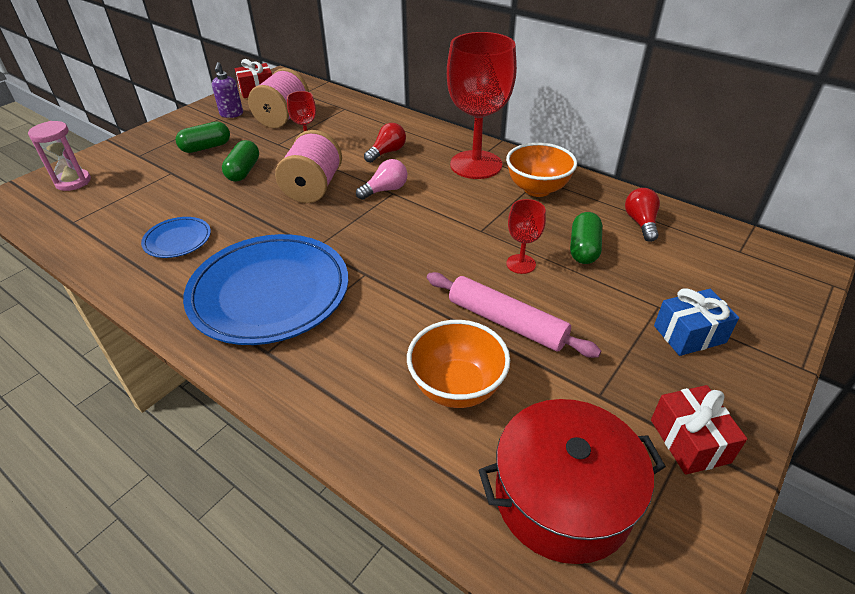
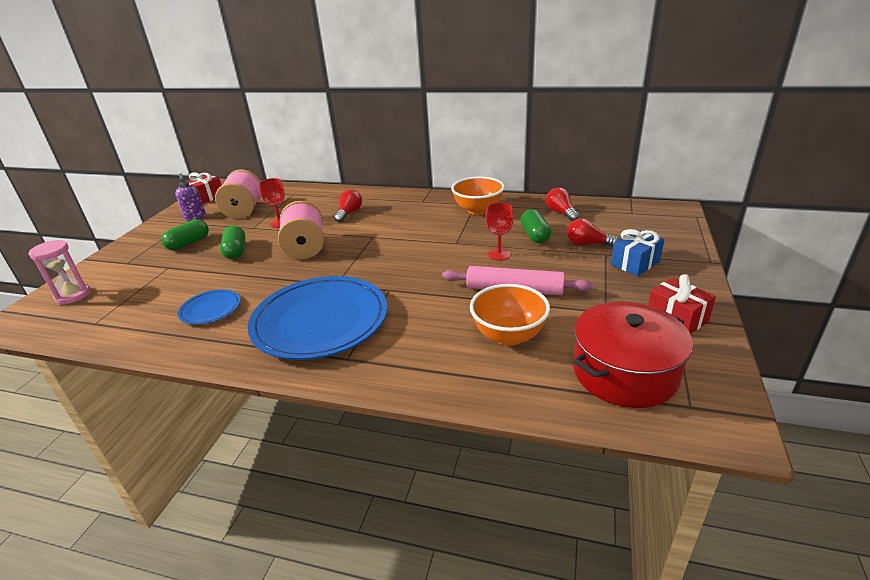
camera: 20 degrees left, 10 degrees down
pink light bulb [356,159,407,200] -> none
red goblet [447,32,517,179] -> none
none -> red light bulb [567,218,618,247]

